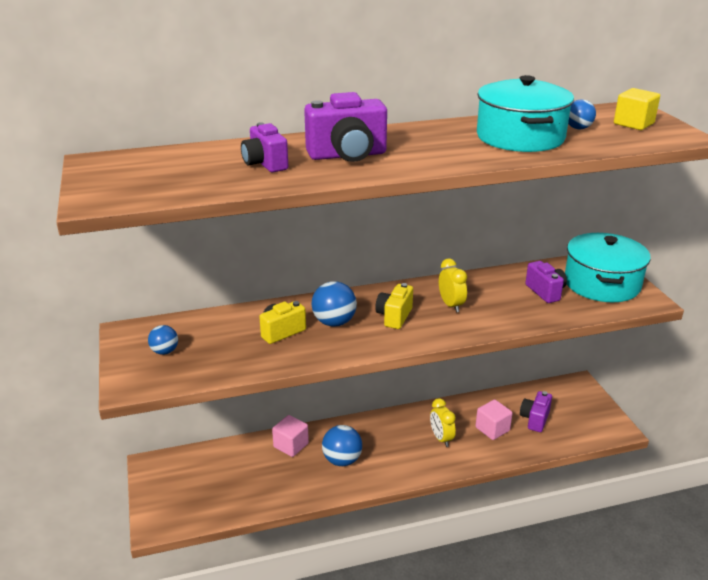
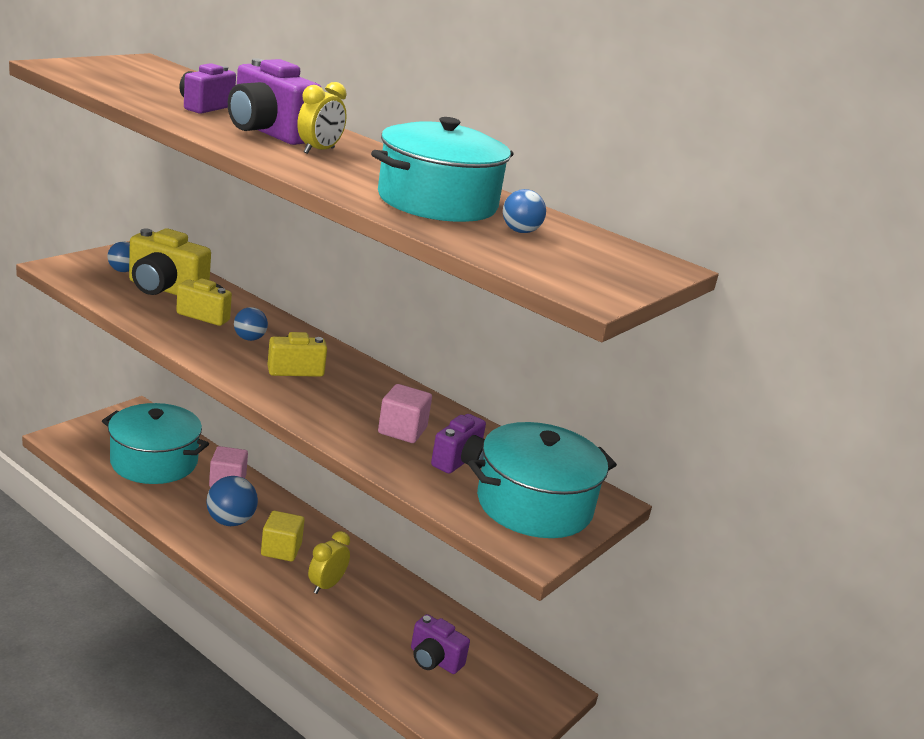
camera: 50 degrees right, 5 degrees down
blue ball [311,281,357,327] -> blue ball [234,307,268,341], size x0.62
yellow clock [439,259,467,312] -> yellow clock moved to [297,82,347,154]
pink cube [476,400,513,440] -> pink cube moved to [378,384,432,443]
purple camera [520,391,552,432] -> purple camera turned 135 degrees counterclockwise [411,614,470,674]
yellow cube [614,88,660,130] -> yellow cube moved to [261,511,305,562]
none -> turquoise pot [102,403,209,484]
none -> yellow camera [129,228,211,295]

